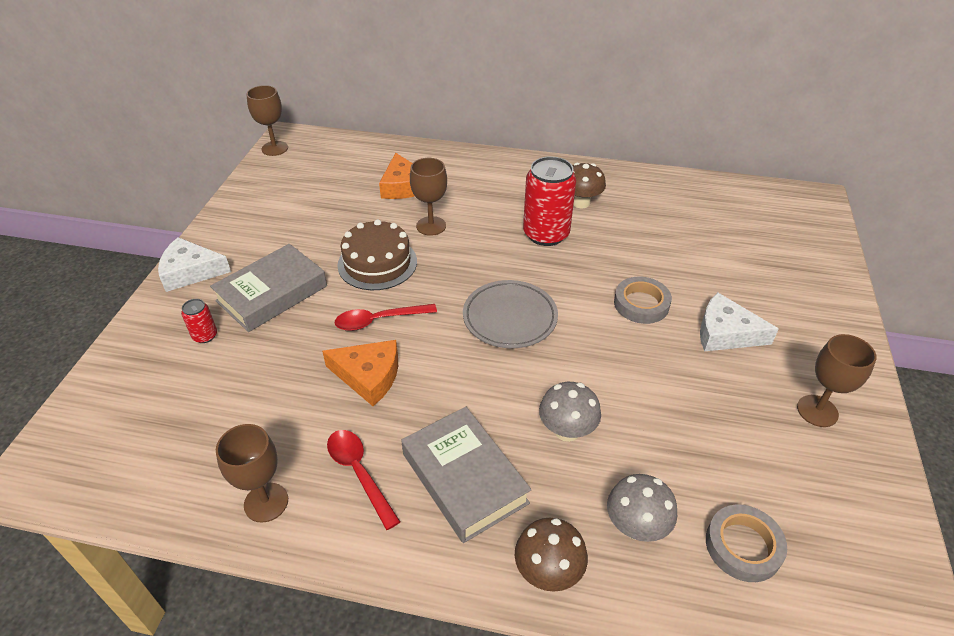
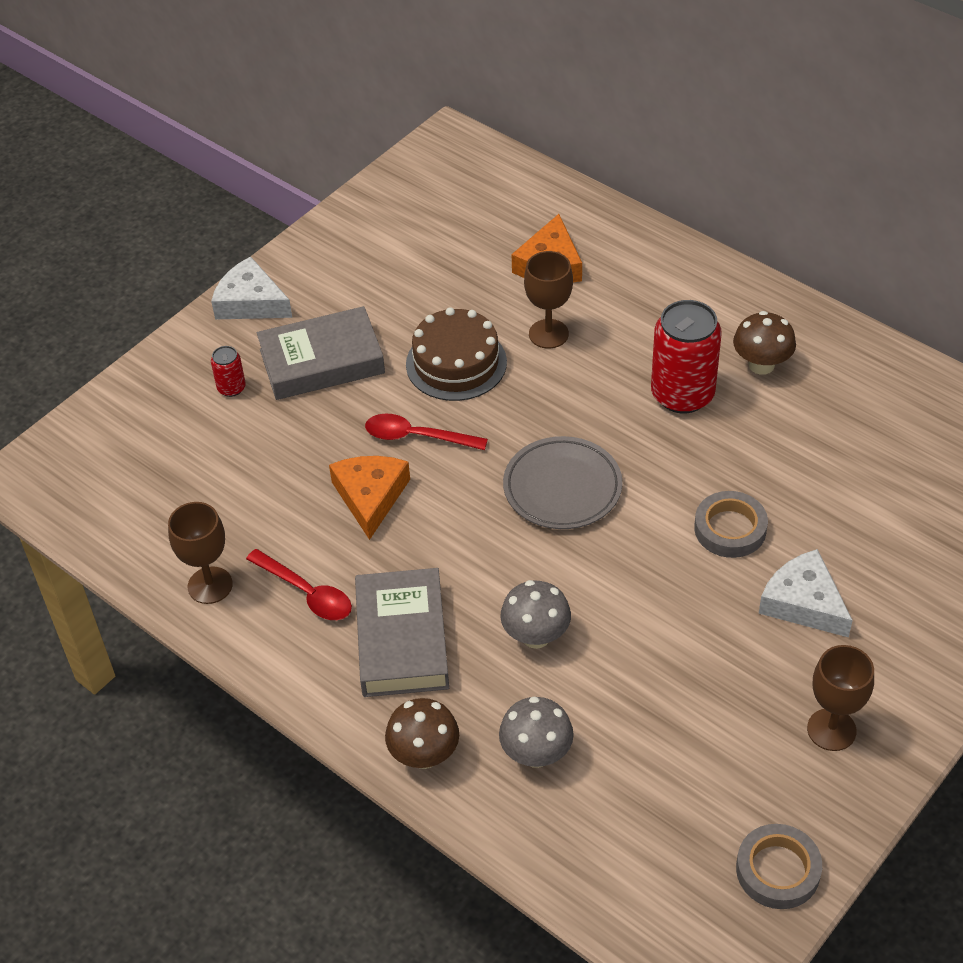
camera: 30 degrees right, 5 degrees up
brown goblet [246,85,288,156] -> none
orange cheese [322,340,398,406] -> orange cheese turned 135 degrees counterclockwise [329,456,410,540]
red spoon [327,430,401,530] -> red spoon turned 135 degrees clockwise [246,549,352,620]
grey tape [706,505,787,582] -> grey tape moved to [736,824,822,909]

